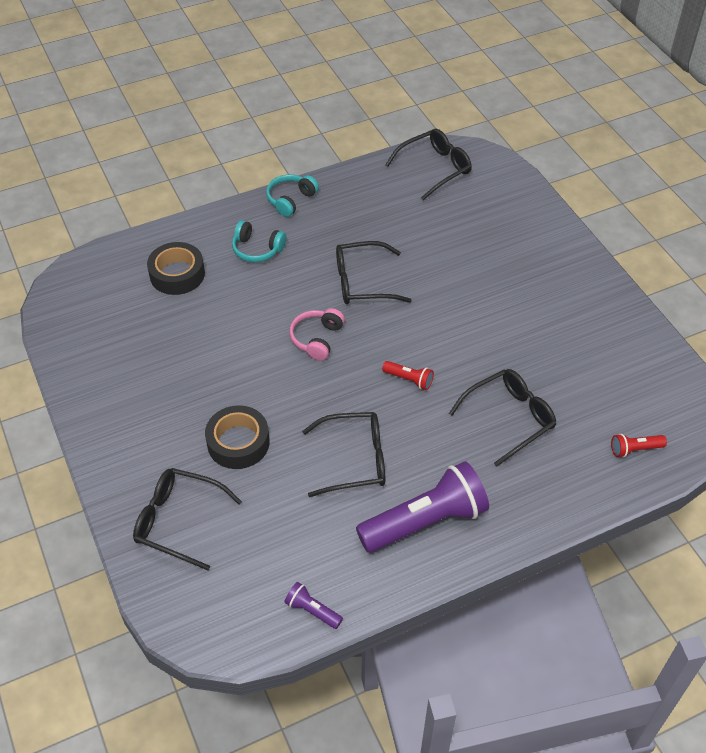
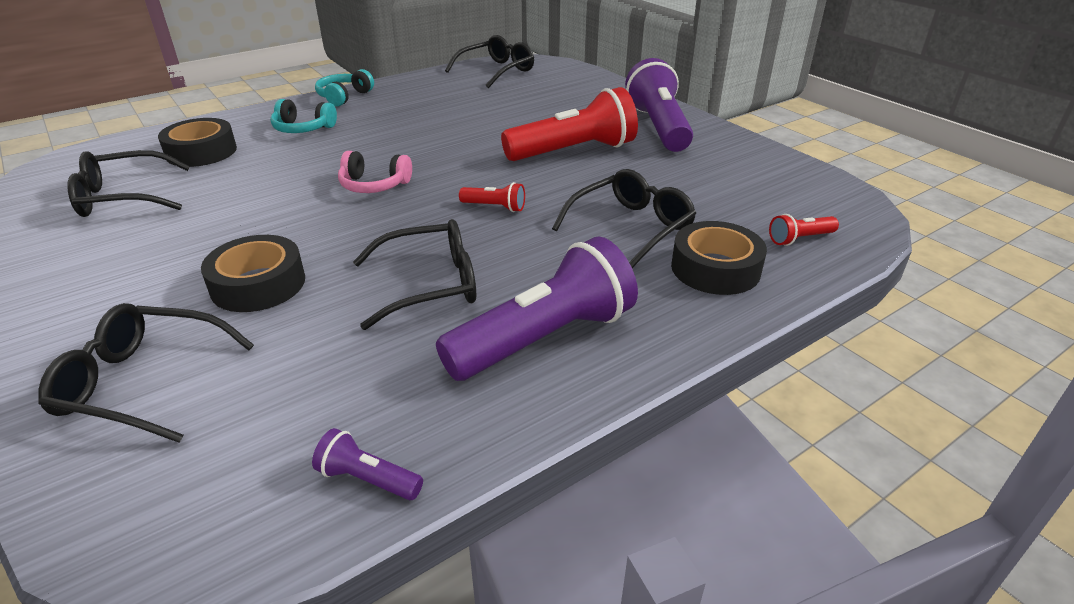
camera: 10 degrees left, 15 degrees down
pink headphones [289,308,345,361] -> pink headphones turned 90 degrees counterclockwise [338,151,412,193]
black glasses [336,241,412,304] -> black glasses moved to [67,150,190,217]
none -> red flashlight [501,87,638,161]
none -> purple flashlight [625,58,693,152]
none -> black tape [671,221,767,295]

